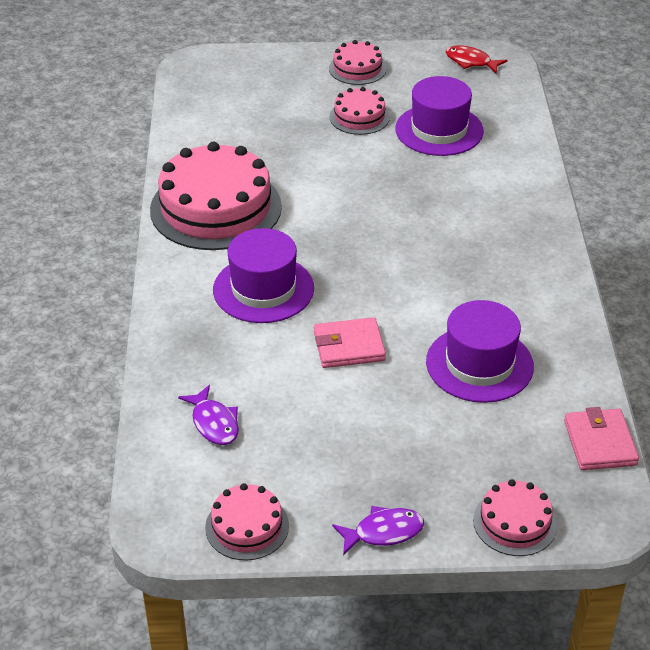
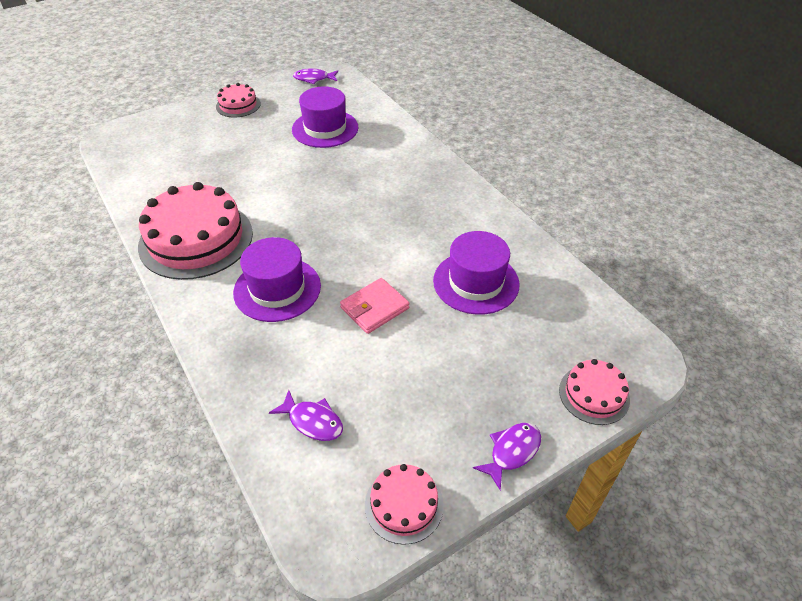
camera: 30 degrees left, 5 degrees up
pink cake [329,87,390,135] -> none
red fish [446,45,507,73] -> purple fish [293,68,338,84]
pink wallet [564,407,639,470] -> none

